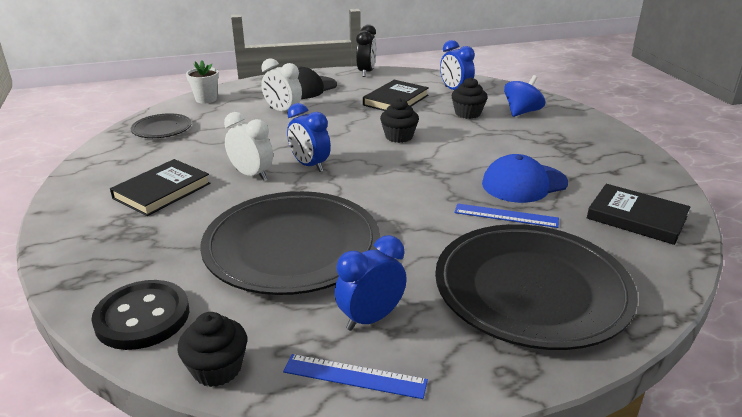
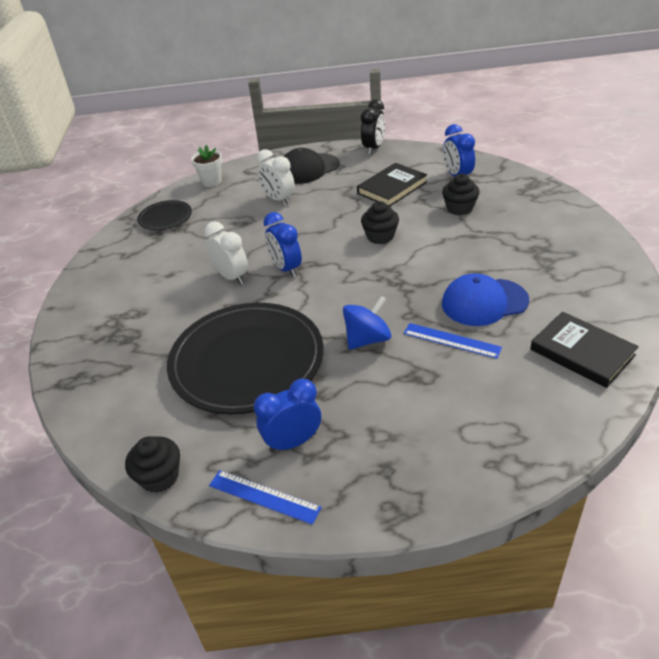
camera: 15 degrees right, 10 degrees up
black button [91,280,189,350] -> none
black book [110,159,211,216] -> none
black plate [435,224,638,350] -> none
blue spinning top [504,75,545,117] -> blue spinning top moved to [343,296,391,350]

